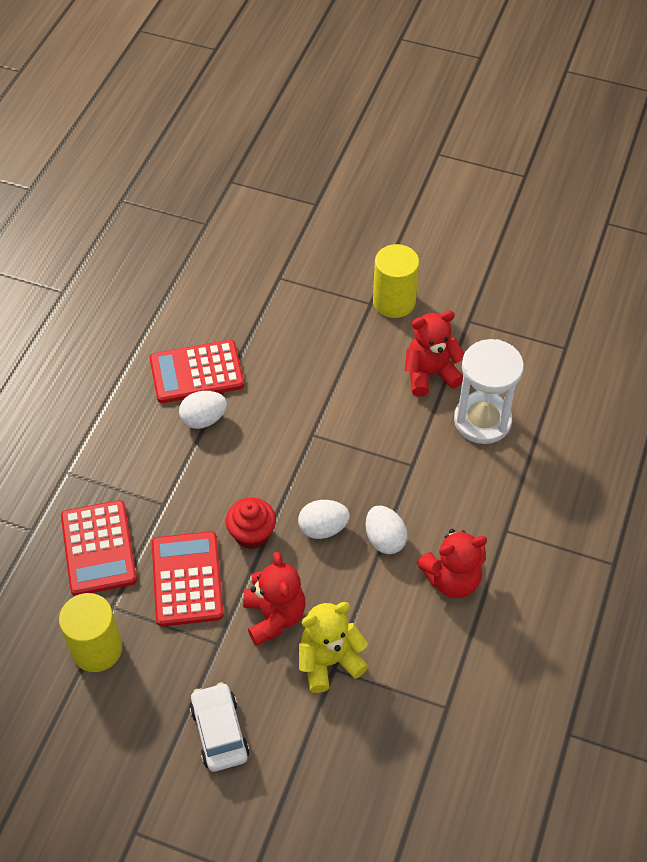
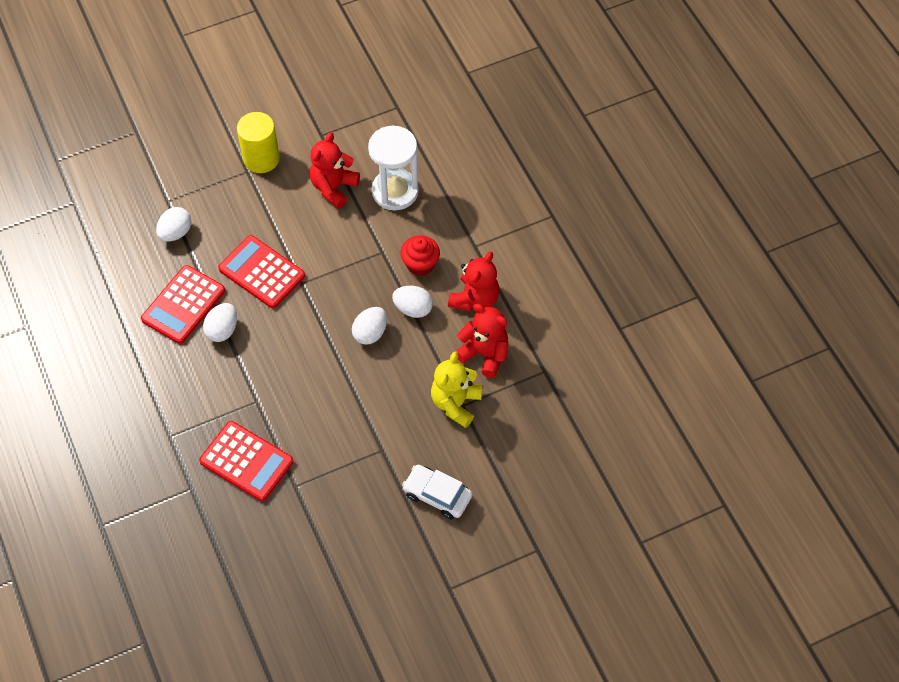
camera: 45 degrees left, 5 degrees up
yellow cylinder [59,593,122,672] -> none
red calculator [152,531,224,627] -> red calculator moved to [218,235,305,308]
red cupcake [226,498,276,549] -> red cupcake moved to [400,235,440,276]
red teddy bear [243,551,306,646] -> red teddy bear moved to [456,304,508,378]
none -> white egg [156,207,192,242]

